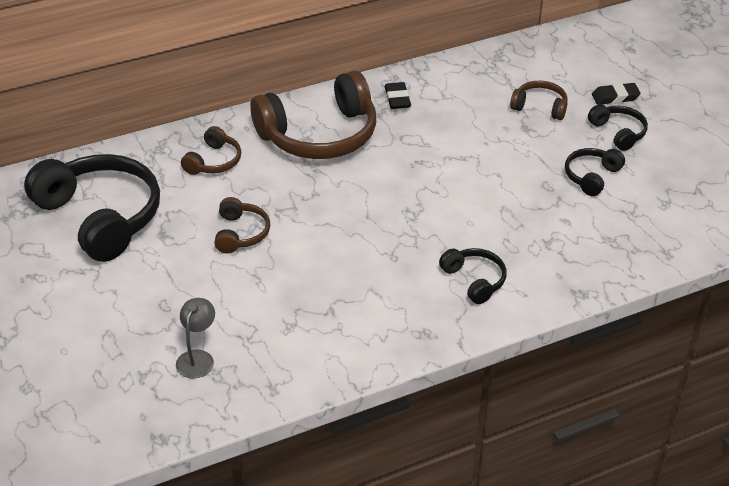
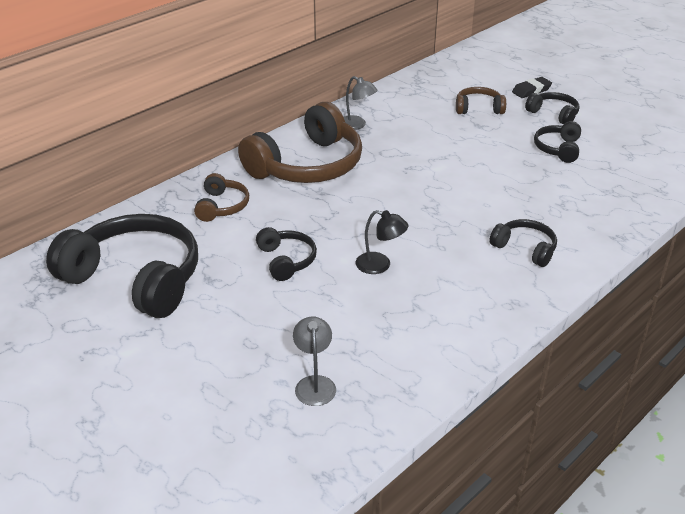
camera: 20 degrees left, 5 degrees down
brown headphones [214,197,270,253] -> black headphones [256,227,317,281]
black eraser [385,82,411,109] -> grey lamp [344,76,378,130]
none -> black lamp [356,210,409,274]

